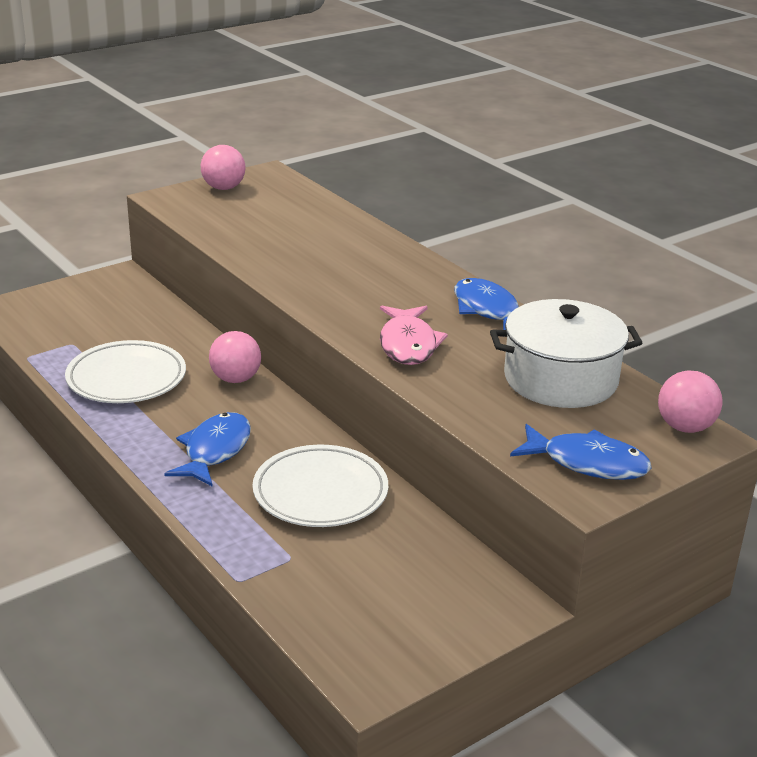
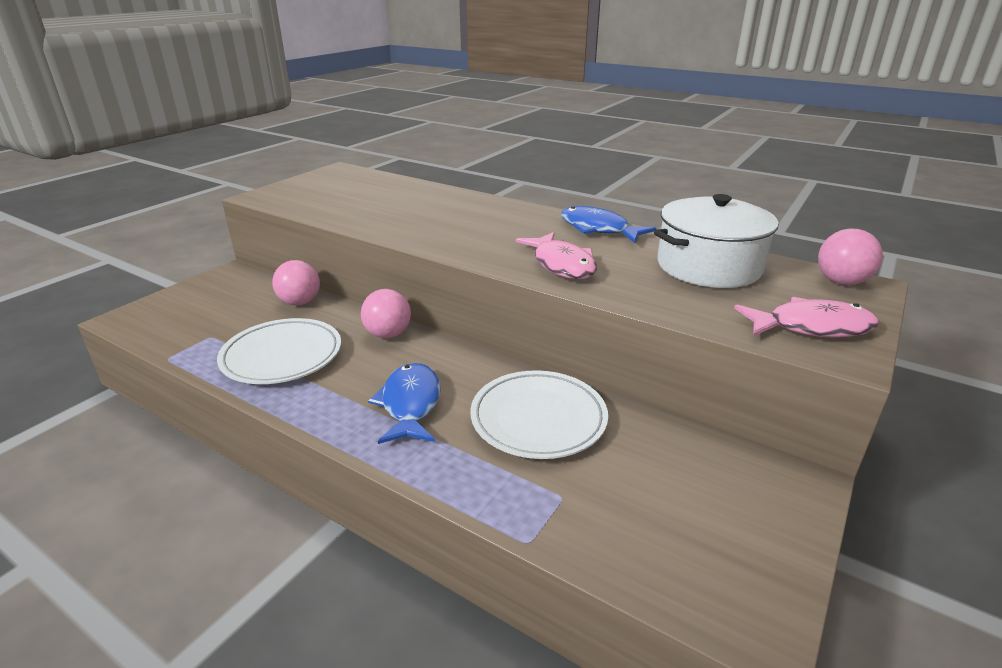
camera: 20 degrees left, 0 degrees up
pink ball [201,145,246,190] -> pink ball moved to [272,260,320,305]
blue fish [510,424,651,480] -> pink fish [734,297,879,338]

